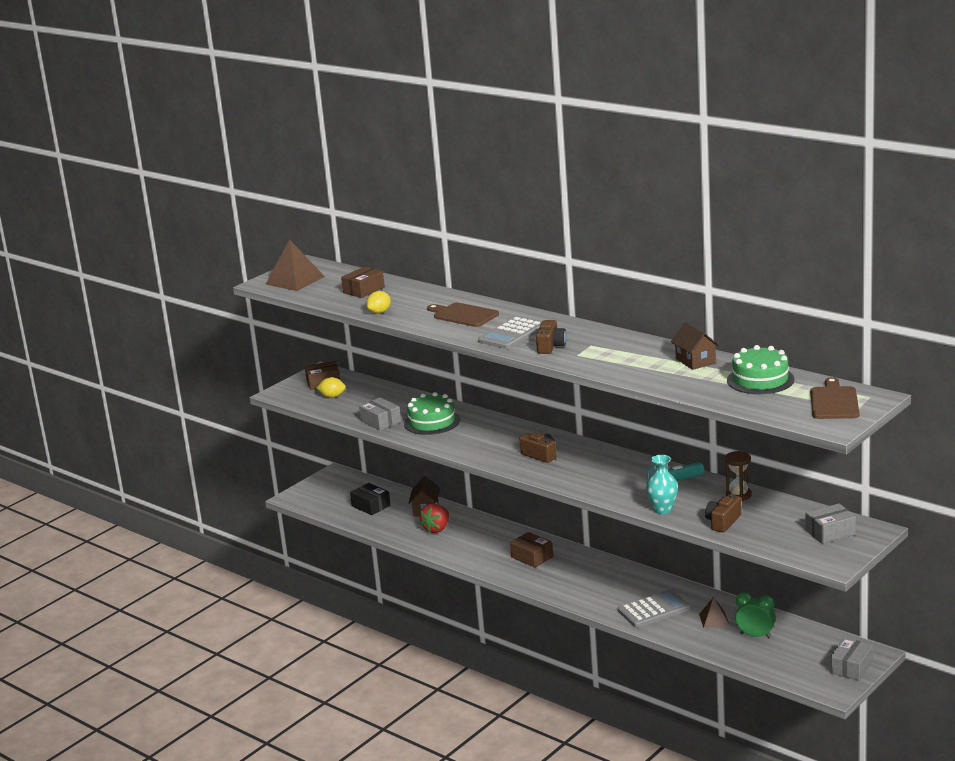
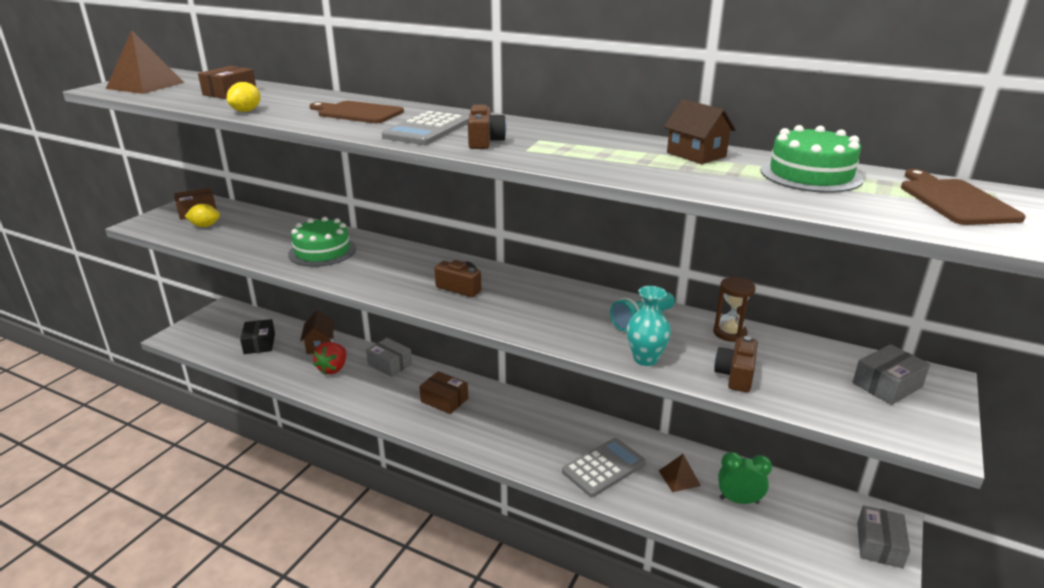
camera: 15 degrees left, 5 degrees up
black box [350,483,391,515] -> black box turned 45 degrees clockwise [240,319,275,354]
grey box [359,397,401,431] -> grey box moved to [366,338,412,377]

